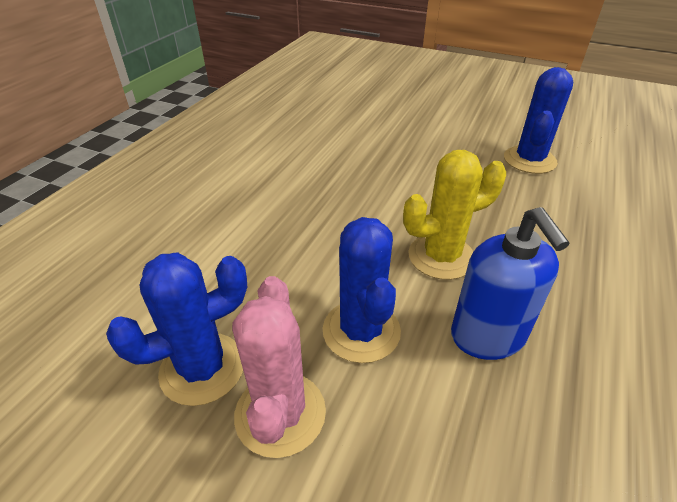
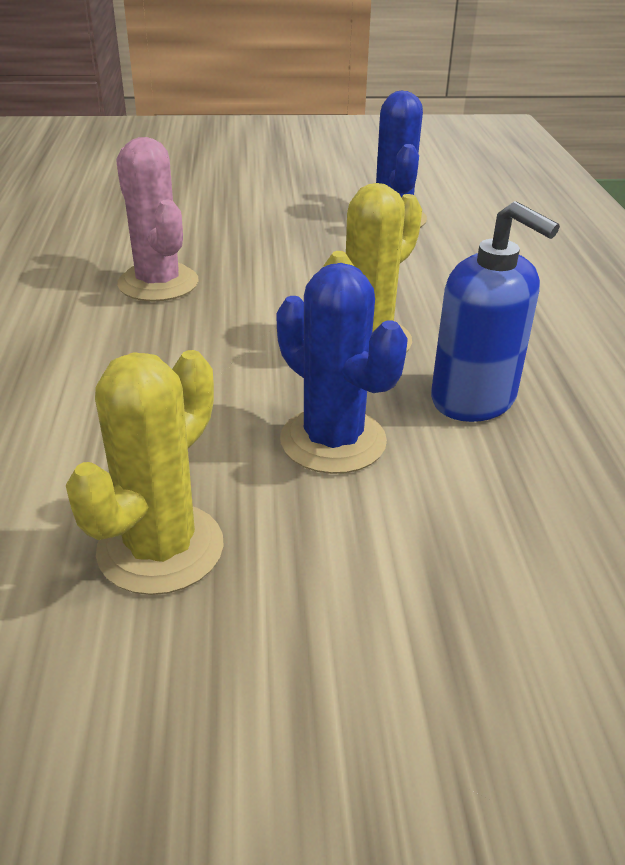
camera: 30 degrees left, 5 degrees down
blue cactus [106,252,247,406] -> yellow cactus [66,350,224,595]
pink cactus [232,276,326,458] -> pink cactus moved to [116,137,198,301]

